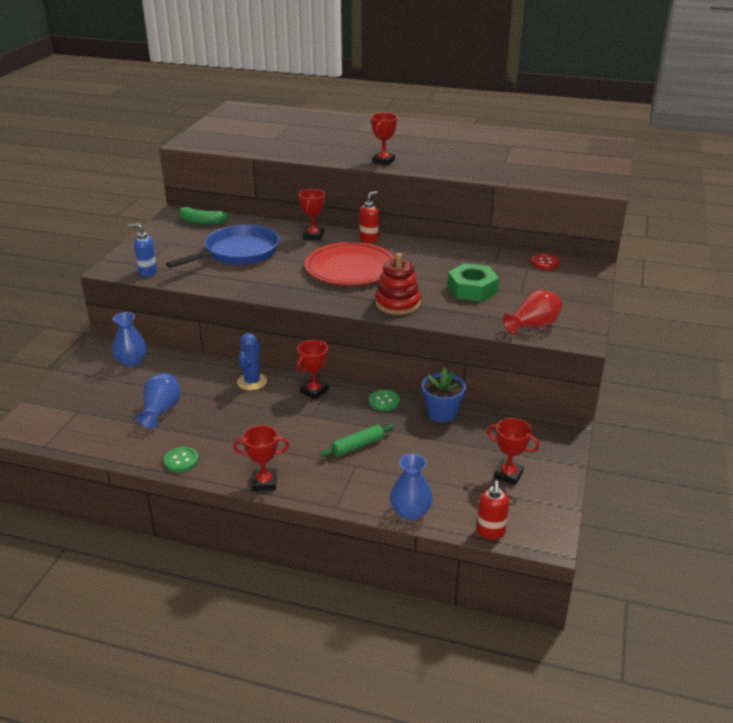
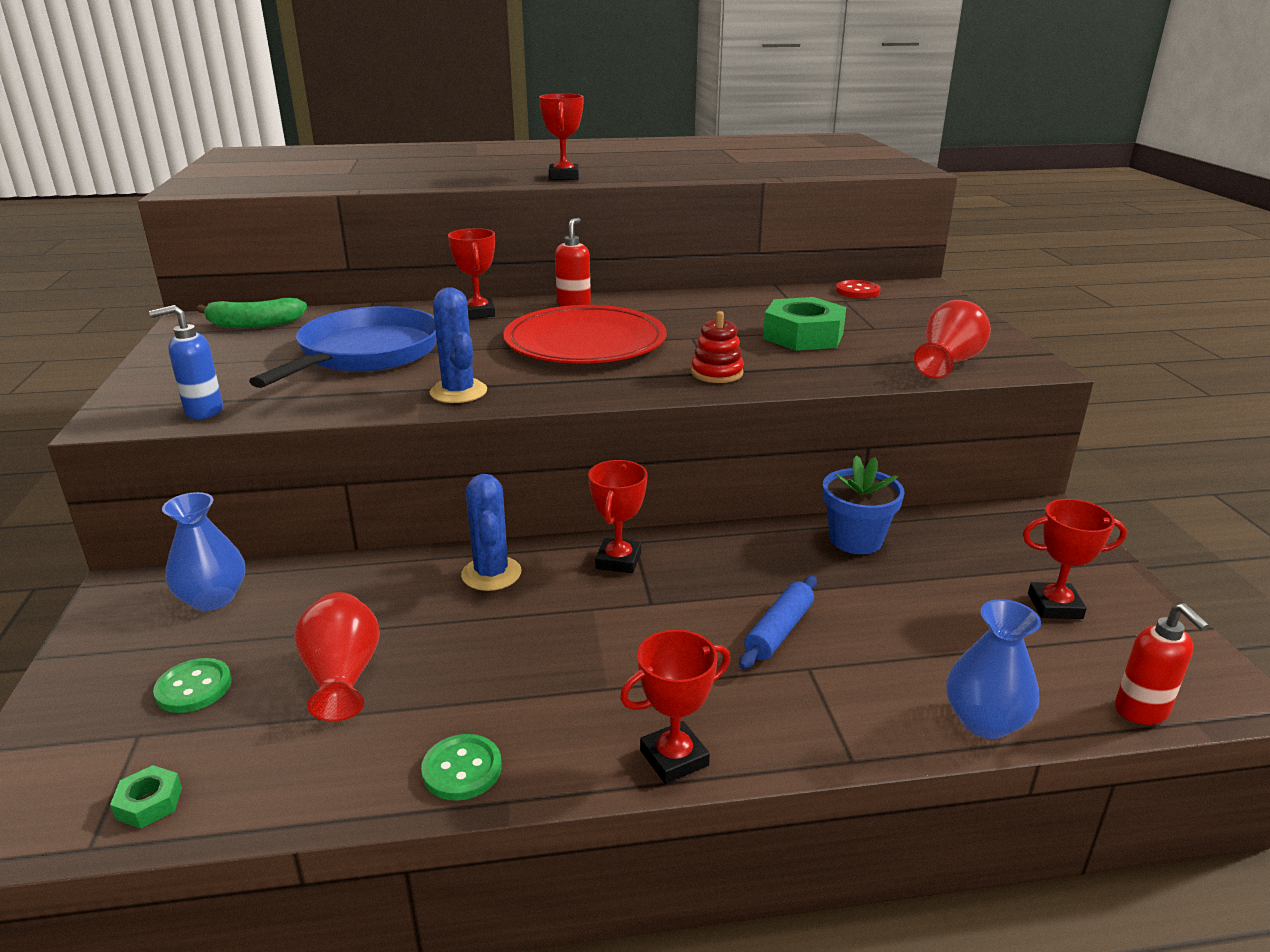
camera: 25 degrees left, 5 degrees down
blue vase [136,373,181,428] -> red vase [294,592,380,721]
green rolling pin [320,424,394,457] -> blue rolling pin [739,576,817,669]
green button [369,390,400,411] -> green button moved to [153,658,232,713]
red stacking toy [375,253,421,315] -> red stacking toy [691,311,744,383], size x0.65
none -> green nut [110,765,182,828]
none -> blue cactus [430,287,487,403]

